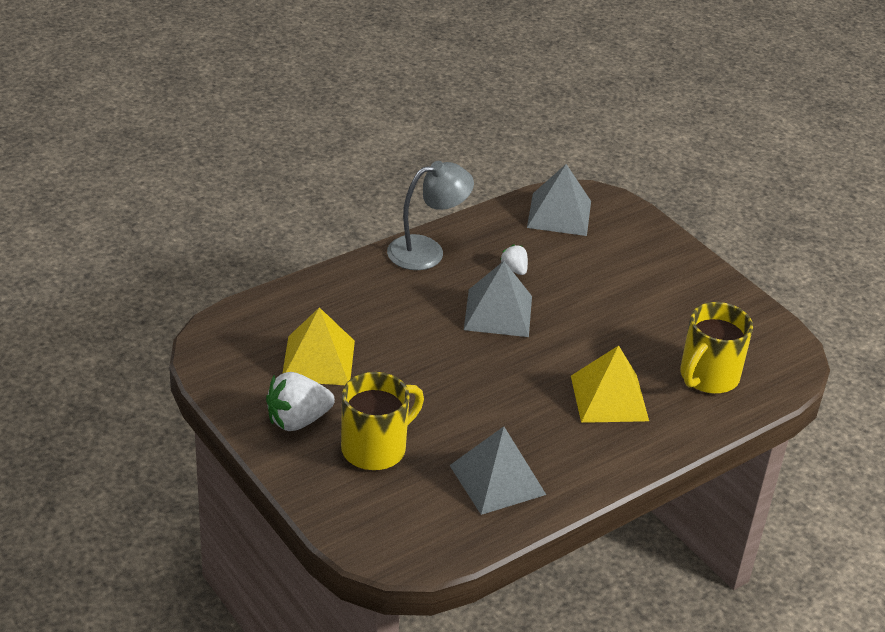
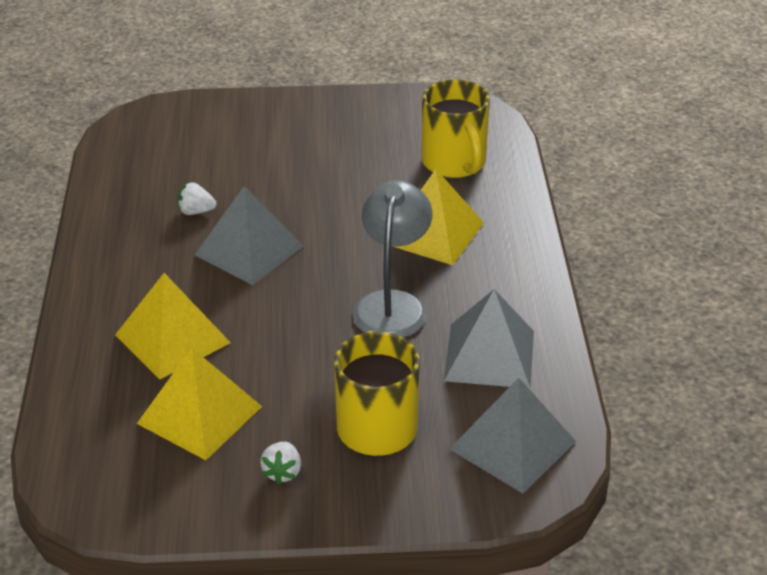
camera: 55 degrees left, 0 degrees up
white strawberry [266,372,335,431] -> white strawberry [260,442,301,484], size x0.53
grey lamp [387,161,474,270] -> grey lamp moved to [353,180,433,338]
grey pyramid [527,164,591,236] -> grey pyramid moved to [450,378,576,493]
none -> yellow pyramid [115,273,231,380]

